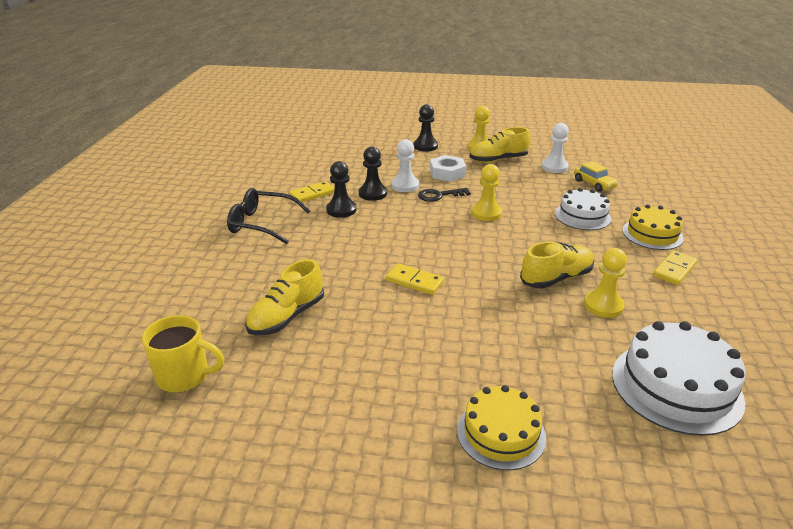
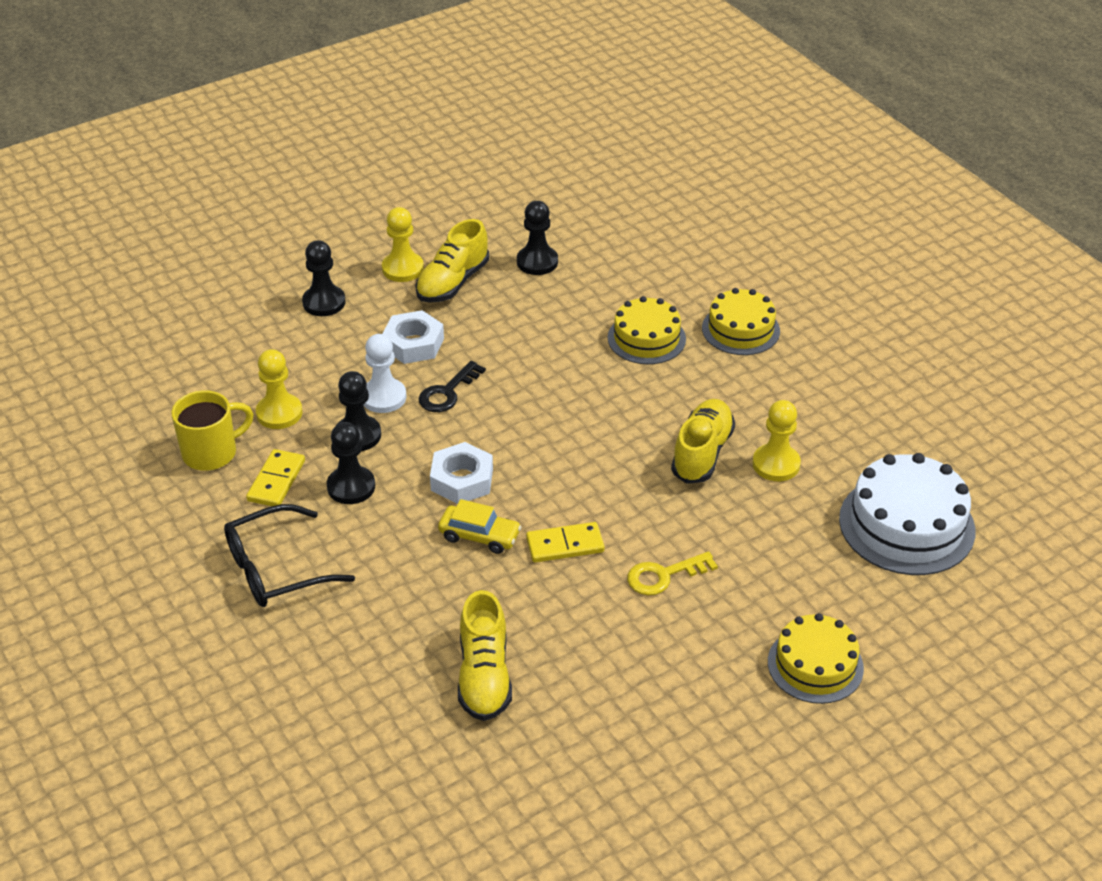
camera: 40 degrees left, 10 degrees up
yellow mug [142,315,225,392] -> yellow mug moved to [171,390,253,471]
yellow pawn [472,164,502,221] -> yellow pawn moved to [256,349,303,429]
white pawn [541,123,569,173] -> black pawn [517,201,558,275]
white cake [555,188,612,230] -> yellow cake [608,296,686,364]
yellow car [574,161,618,192] -> yellow car moved to [438,499,522,554]
yellow domino [653,251,698,285] -> none
none -> white nut [430,442,493,504]
none -> yellow key [627,551,718,595]

